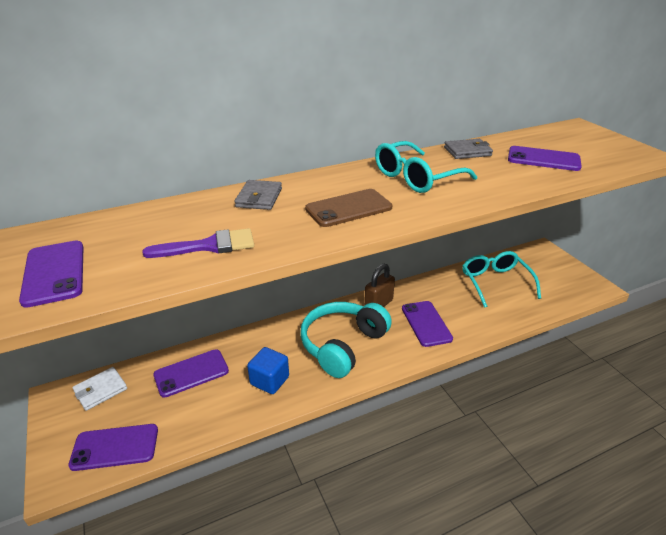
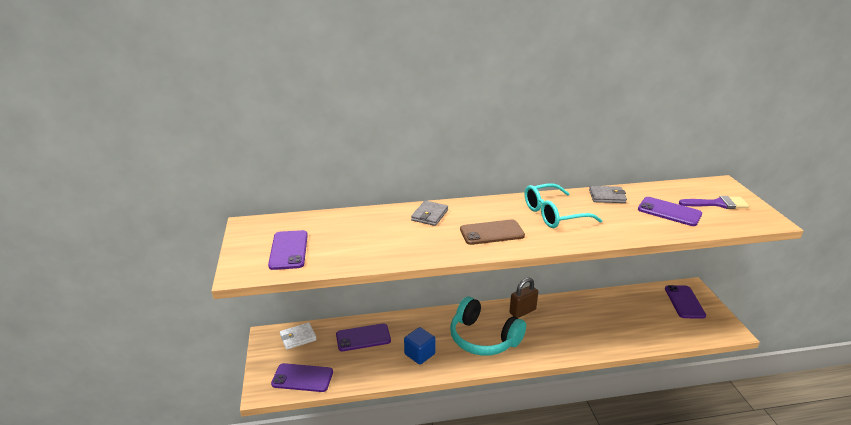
camera: 15 degrees right, 5 degrees down
purple brush [142,228,254,258] -> purple brush moved to [679,196,749,209]
turquoise headphones [300,302,392,378] -> turquoise headphones turned 105 degrees counterclockwise [450,297,526,356]
purple phone [402,301,453,347] -> purple phone moved to [665,285,706,319]
turquoise glasses [462,251,541,308] -> none

